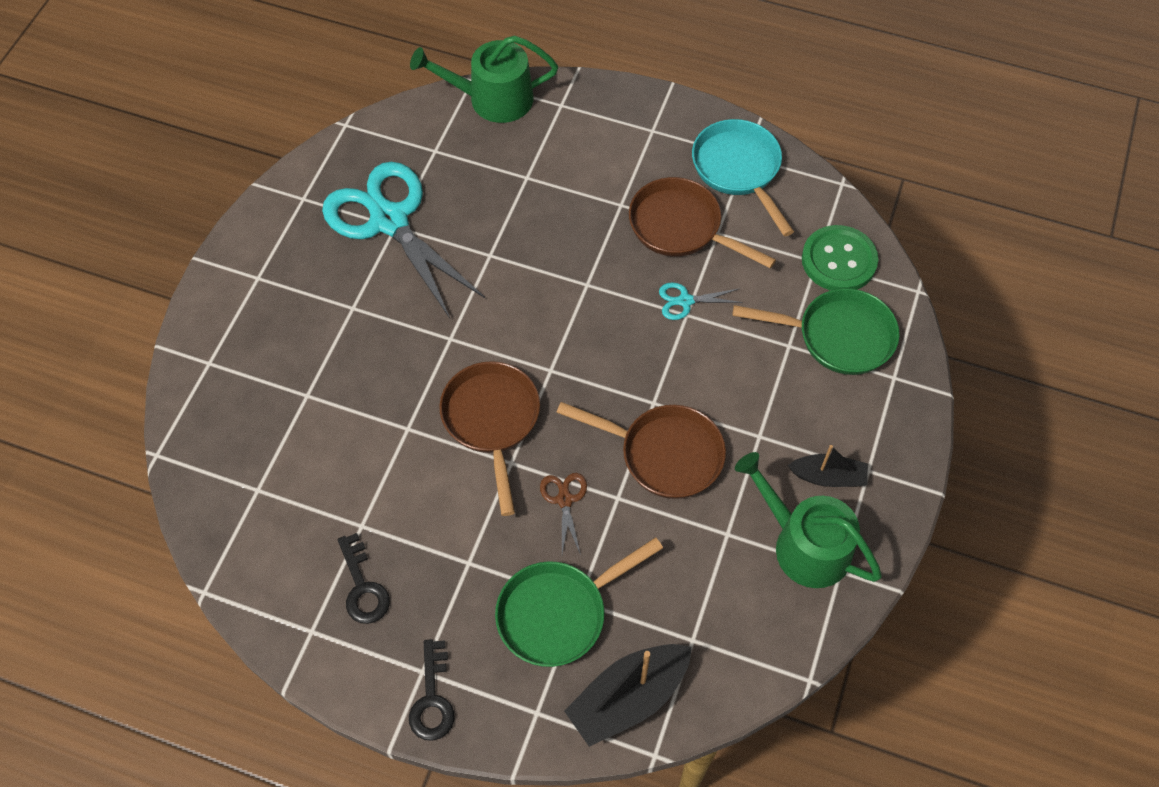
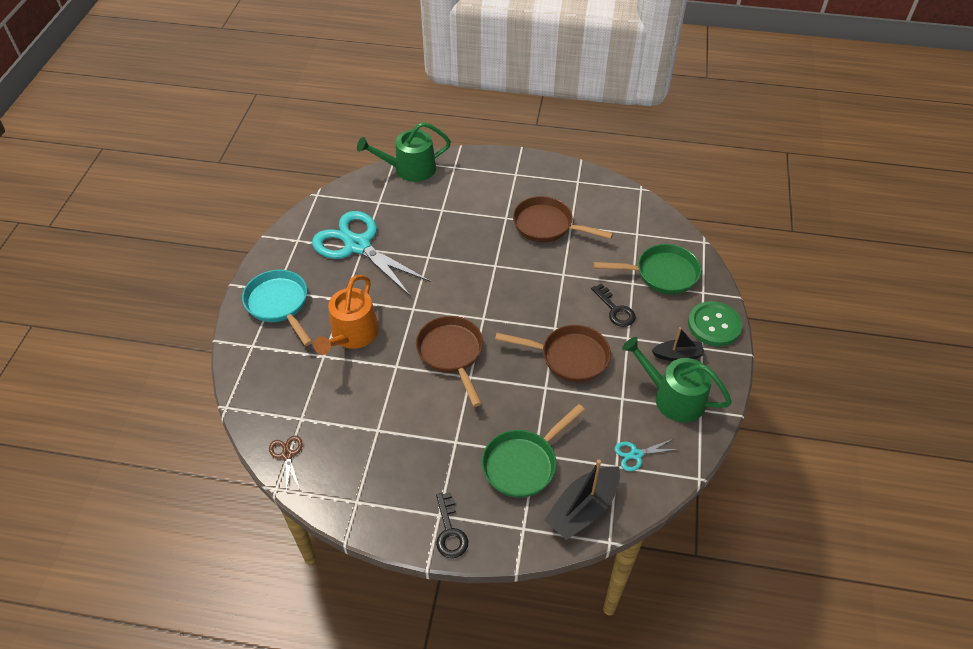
camera: 10 degrees left, 10 degrees down
black key [338,533,390,624] -> black key moved to [591,283,636,327]
brown scissors [540,473,587,555] -> brown scissors moved to [269,436,303,494]
turquoise scissors [659,282,743,320] -> turquoise scissors moved to [614,439,679,471]
turquoise pan [692,119,794,236] -> turquoise pan moved to [242,270,313,346]
green button [802,225,878,291] -> green button moved to [688,301,742,346]
none -> orange watering can [313,275,379,355]

